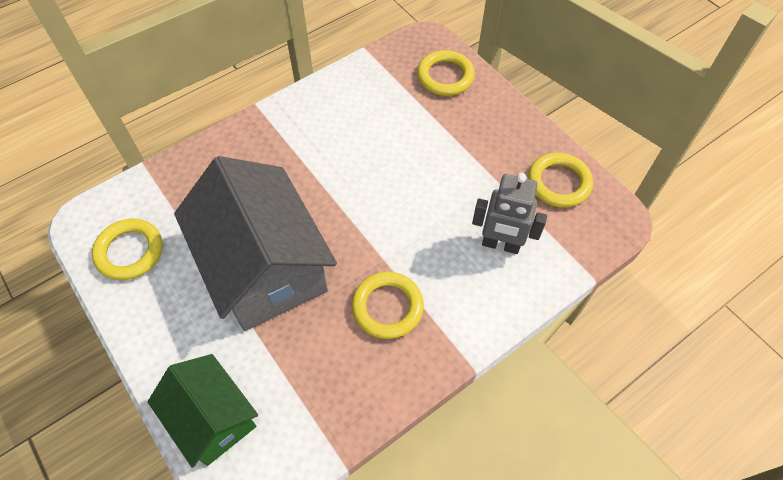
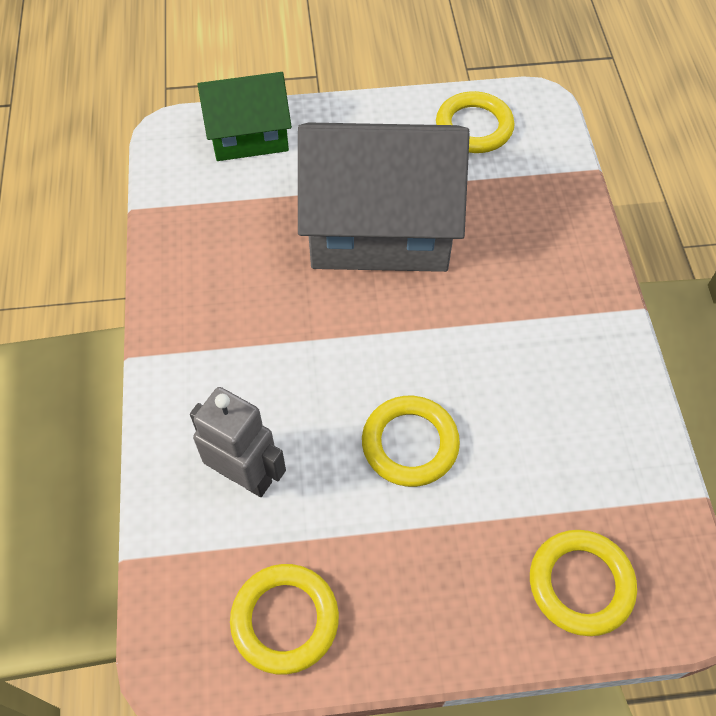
camera: 120 degrees right, 0 degrees up
yellow ring [352,272,424,339] -> yellow ring moved to [362,396,460,487]
grey robot [472,173,547,254] -> grey robot turned 75 degrees clockwise [190,387,286,497]

